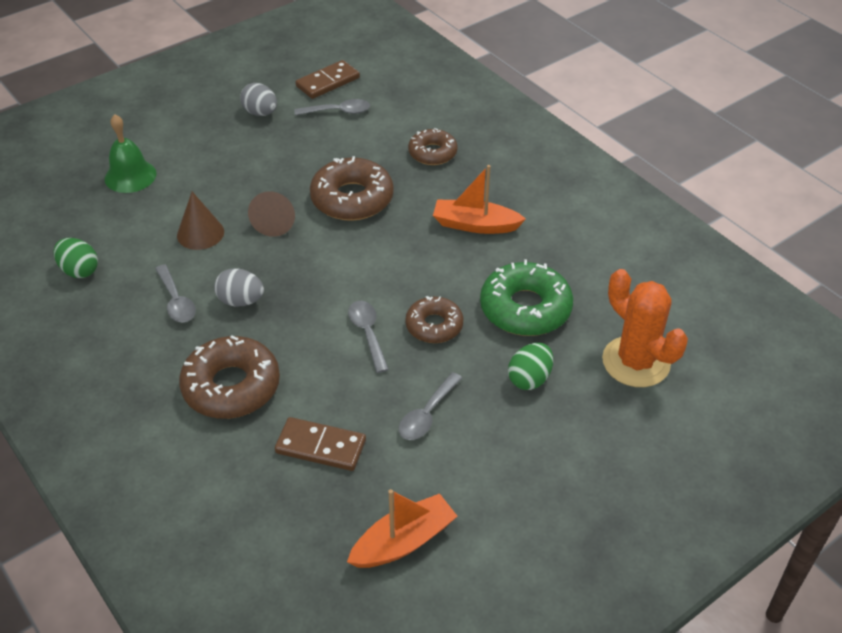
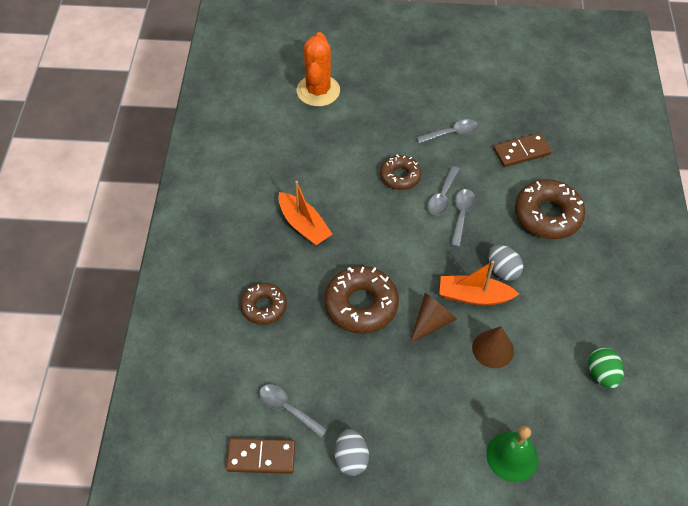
camera: 140 degrees left, 10 degrees up
grey spoon [155,264,196,322] -> grey spoon moved to [451,189,475,247]
brown domino [275,417,366,471] -> brown domino turned 75 degrees counterclockwise [493,133,552,167]
orange boat [347,489,457,568] -> orange boat moved to [439,261,519,305]
green donut [480,259,573,336] -> none
green egg [508,343,553,390] -> none

